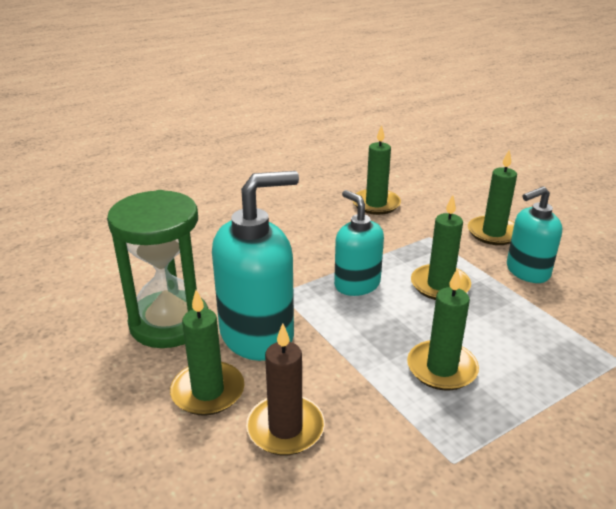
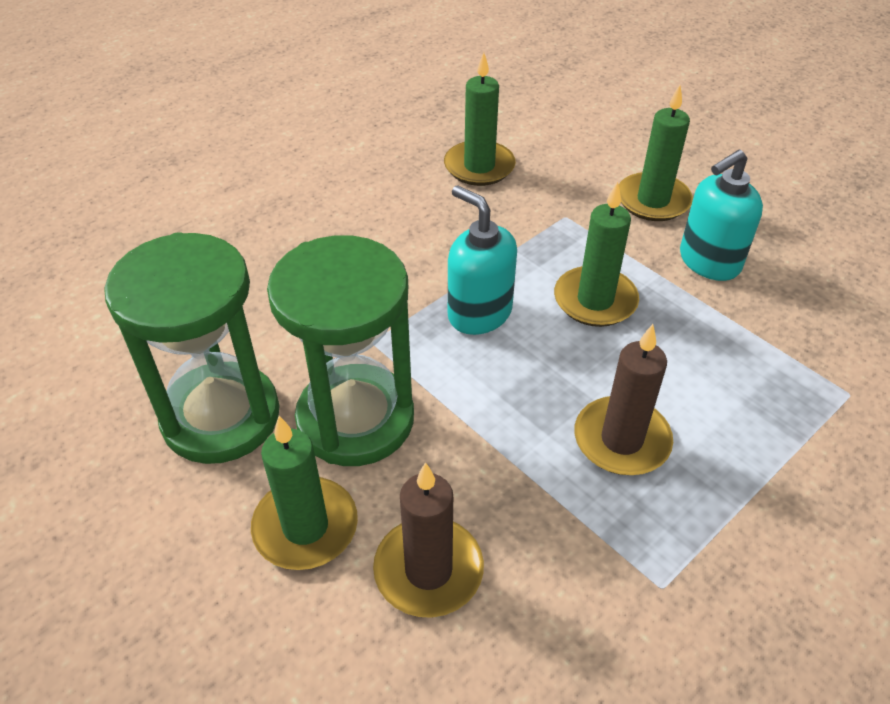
camera: 10 degrees left, 15 degrees up
turquoise soap dispenser [212,171,299,361] -> green hourglass [267,235,414,466]
green candle [407,268,479,391] -> brown candle [575,324,673,475]

